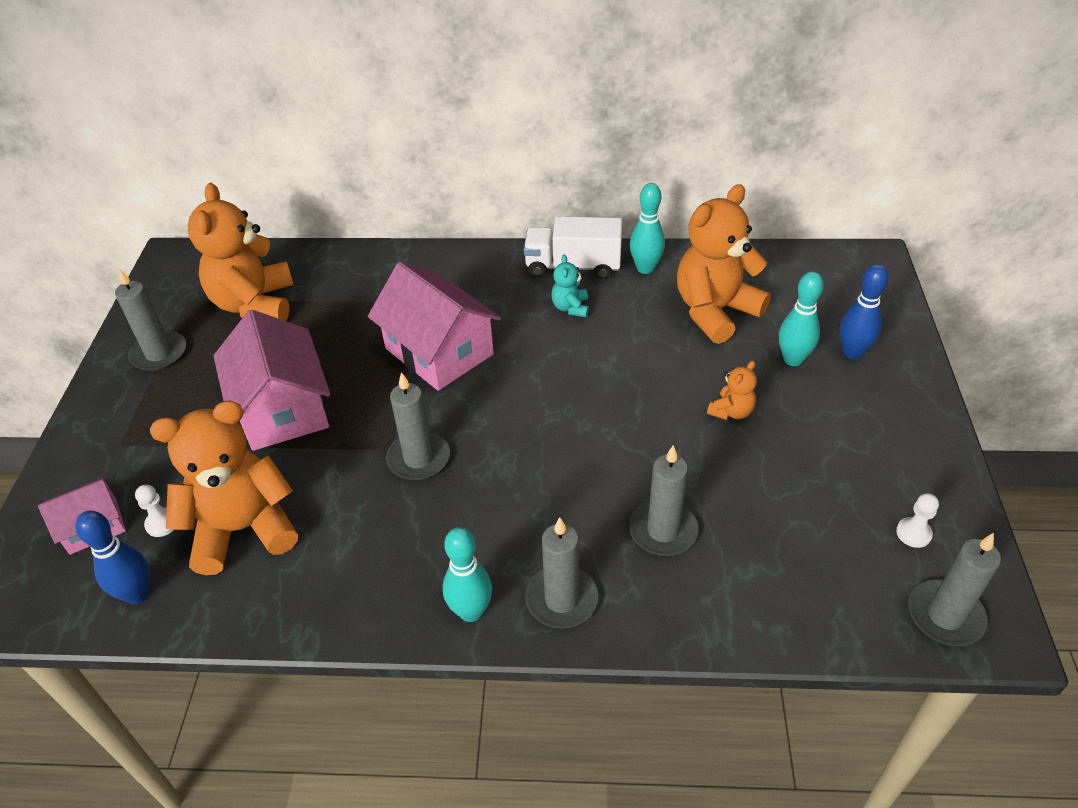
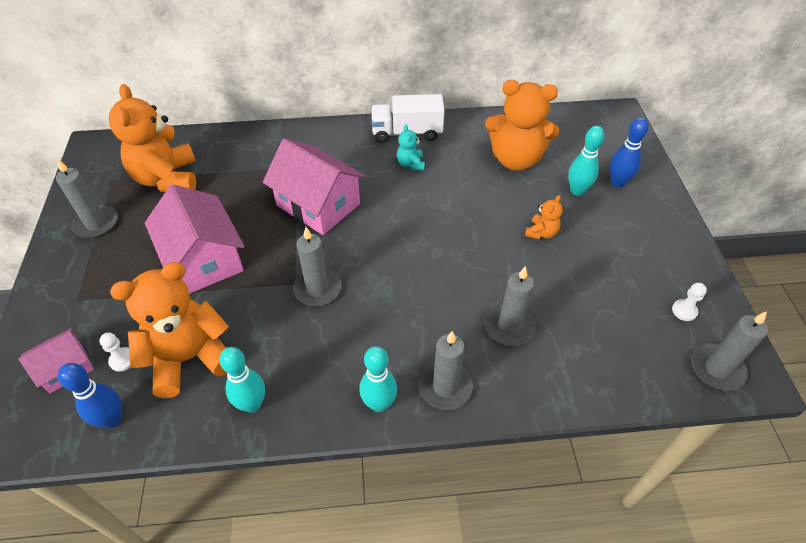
camera: 10 degrees left, 5 degrees up
turquoise bowling pin [630,183,665,274] -> turquoise bowling pin moved to [219,347,265,413]
orange teddy bear [677,184,771,344] -> orange teddy bear turned 120 degrees counterclockwise [485,80,559,171]

